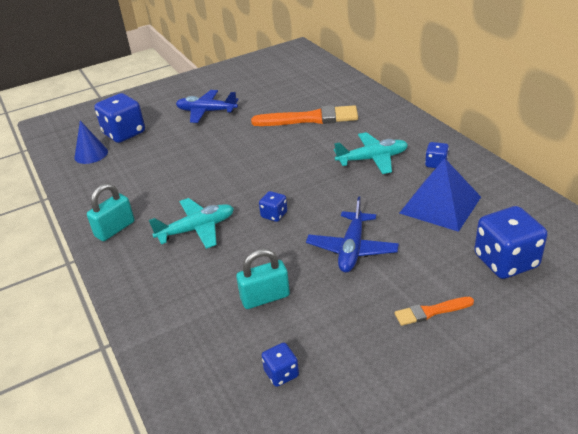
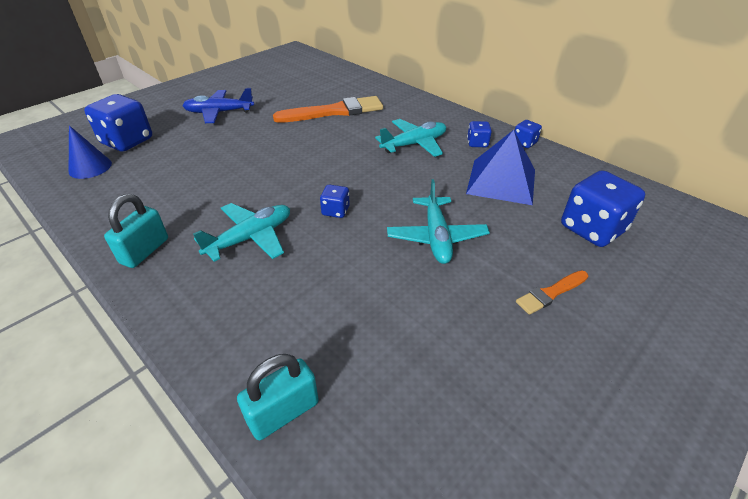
camera: 20 degrees left, 5 degrees up
turquoise padlock [236,249,290,309] -> turquoise padlock moved to [237,354,319,440]
blue dice [261,343,299,387] -> blue dice moved to [515,120,542,148]
blue plane [306,196,399,273] -> turquoise plane [387,179,490,264]

